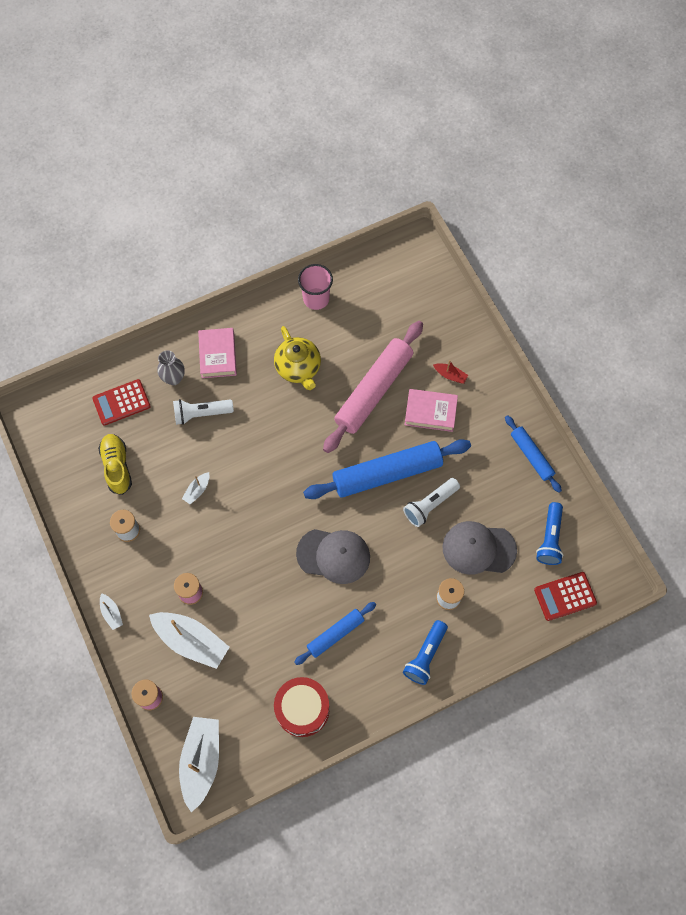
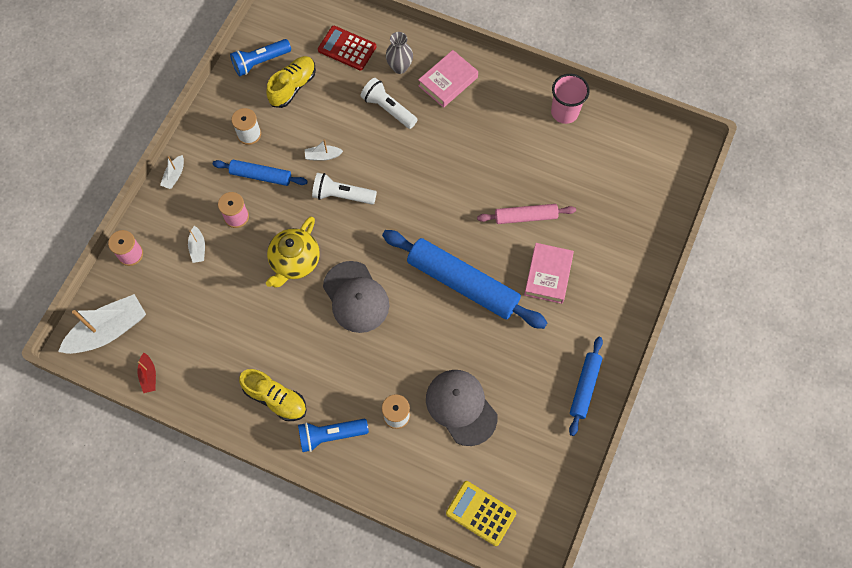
camera: 50 degrees right, 0 degrees up
white boat [149,612,230,669] -> white boat [188,226,205,263], size x0.46
yellow teapot [274,326,321,390] -> yellow teapot moved to [266,216,320,288]
red drum [274,677,330,737] -> none
blue rolling pin [294,602,376,665] -> blue rolling pin moved to [213,160,308,186]
pink rolling pin [323,321,423,453] -> pink rolling pin [477,204,576,224], size x0.54
white flashlight [403,478,460,527] -> white flashlight moved to [312,173,377,205]
pink book [404,389,458,432] -> pink book turned 45 degrees clockwise [524,243,574,304]
red boat [433,360,468,384] -> red boat moved to [138,353,156,393]
red calculator [534,572,597,621] -> yellow calculator [446,481,516,546]
blue flashlight [536,502,563,565] -> blue flashlight moved to [230,39,291,76]
none -> yellow shoe [239,369,307,421]

